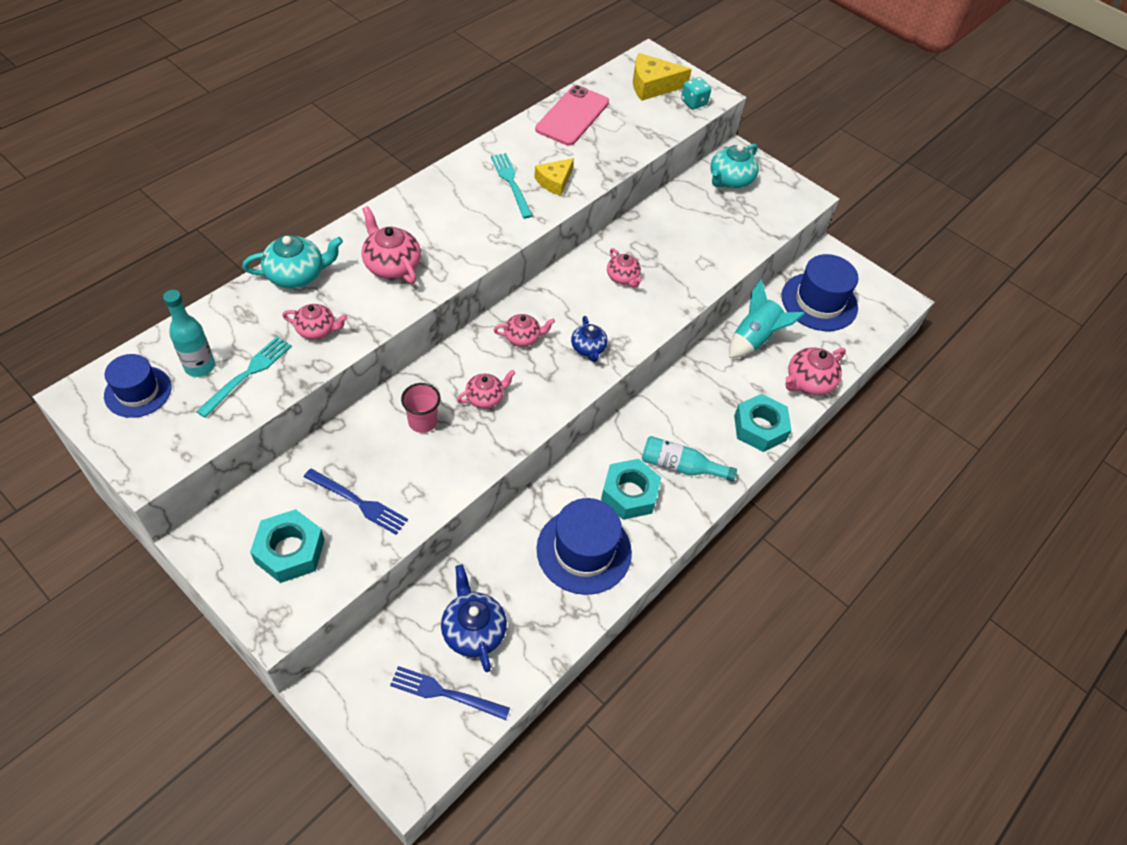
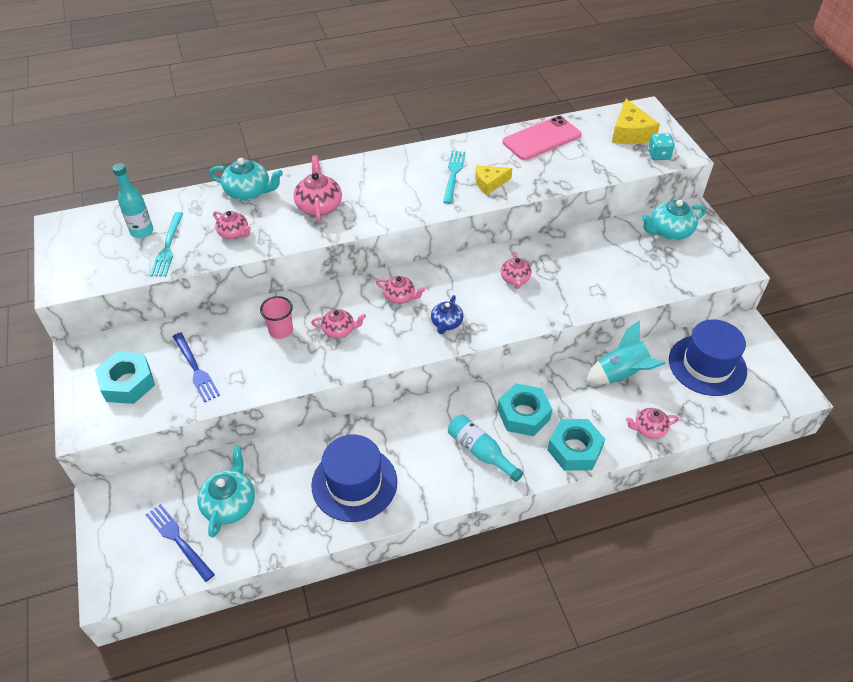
camera: 35 degrees right, 5 degrees down
blue hat [104,354,171,418] -> none
turquoise fork [196,337,292,418] -> turquoise fork turned 120 degrees clockwise [150,212,183,277]
blue teapot [441,565,507,672] -> turquoise teapot [197,446,255,537]
turquoise nut [601,459,661,520] -> turquoise nut moved to [498,383,553,436]
yellow cheese [633,53,692,101] -> yellow cheese turned 120 degrees counterclockwise [612,99,660,144]
pink teapot [785,347,846,395] -> pink teapot [626,408,679,439], size x0.65

